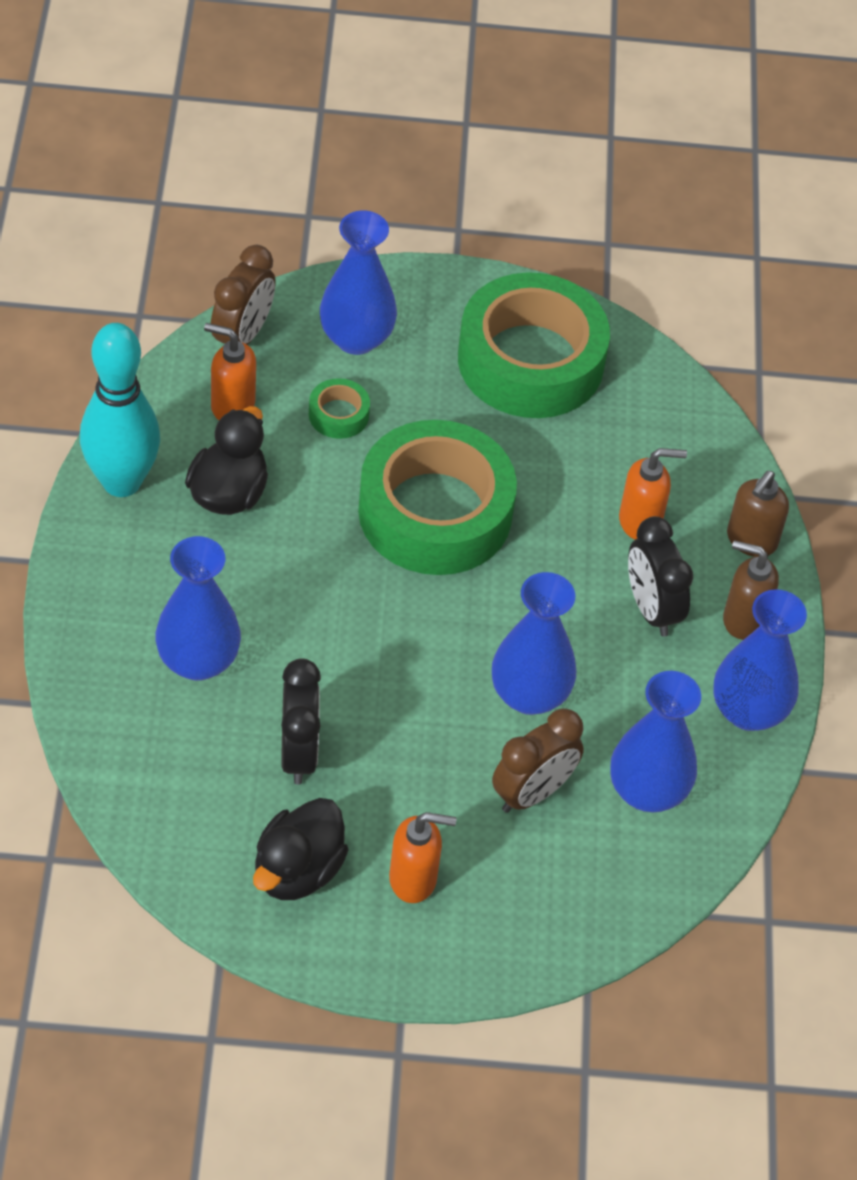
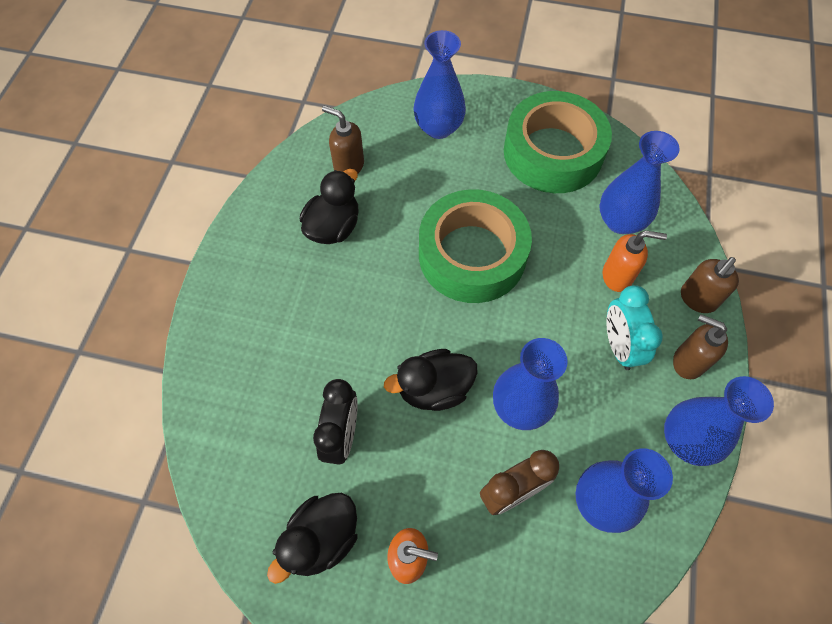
camera: 15 degrees right, 10 degrees up
turquoise bowling pin [80,323,160,497] -> none
blue vase [155,536,241,681] -> blue vase moved to [600,131,680,234]
orange soap dispenser [204,323,256,420] -> brown soap dispenser [322,106,364,174]
brown clock [211,245,276,345] -> none
green tape [309,378,370,439] -> none
black clock [628,516,693,637] -> turquoise clock [606,285,663,370]
none -> black duck [384,349,478,411]

